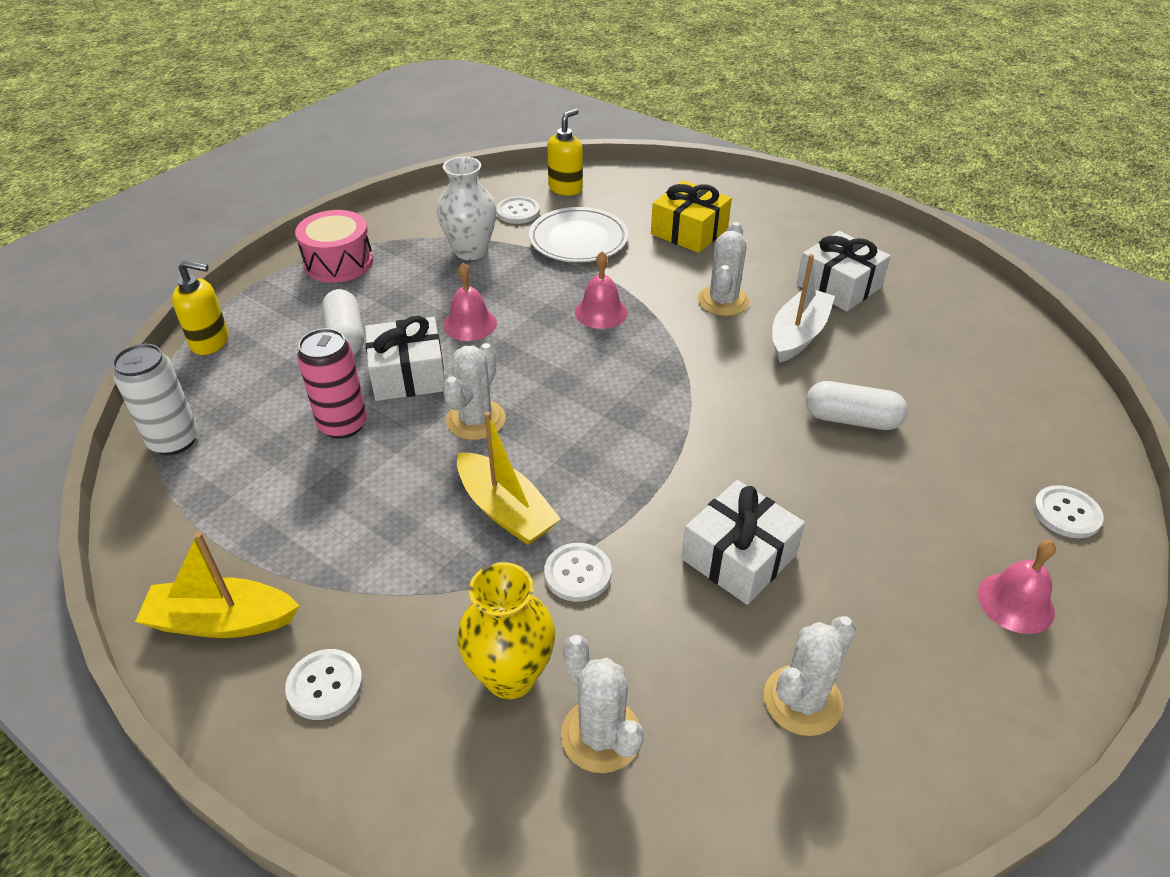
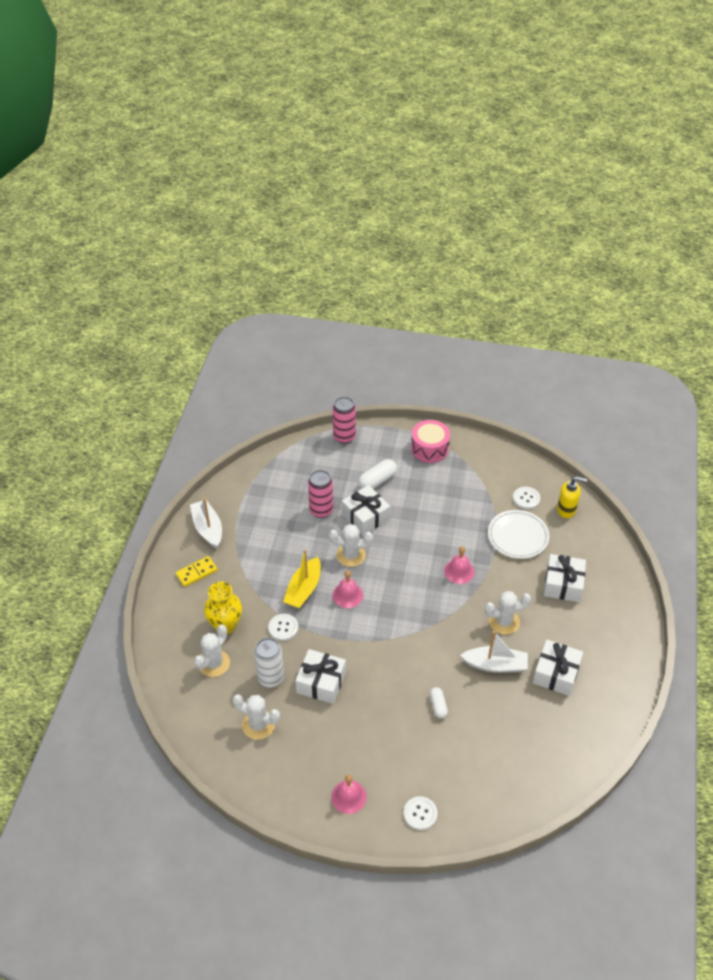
camera: 65 degrees right, 5 degrees up
white can [112,344,198,455] -> white can moved to [254,638,284,687]
yellow boat [135,532,299,638] -> white boat [190,498,222,548]
yellow soap dispenser [172,260,229,355] -> pink can [333,397,356,444]
white button [285,649,363,720] -> yellow domino [176,556,217,587]
white vase [436,157,497,260] -> none
pink bell [443,263,497,341] -> pink bell moved to [332,570,363,608]
yellow gift [651,181,732,253] -> white gift [544,554,586,602]
white capsule [806,381,908,430] -> white capsule [430,687,448,719], size x0.62

